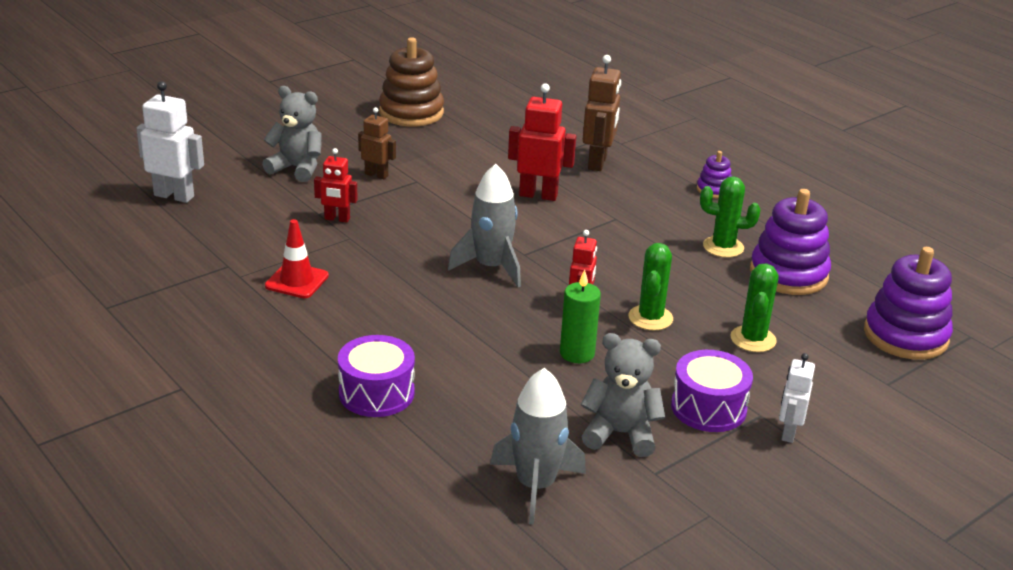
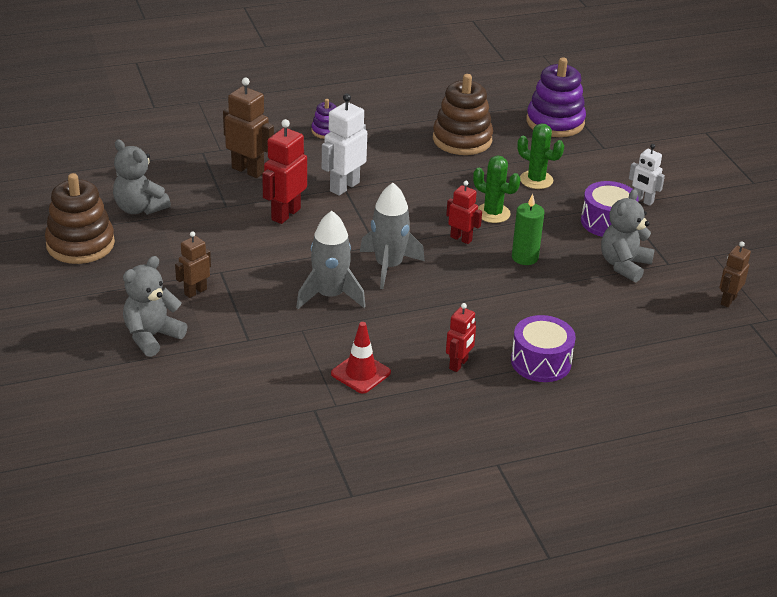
camera: 70 degrees left, 5 degrees up
white robot [136,81,204,203] -> white robot moved to [322,94,367,196]
red robot [314,148,358,223] -> red robot moved to [446,303,476,372]
grey rocket [490,368,586,525] -> grey rocket moved to [296,211,366,309]
green cactus [700,177,760,258] -> none
purple stacking toy [750,189,831,295] -> brown stacking toy [433,74,493,155]
none -> grey teddy bear [113,139,171,215]
none -> brown robot [719,241,751,307]

